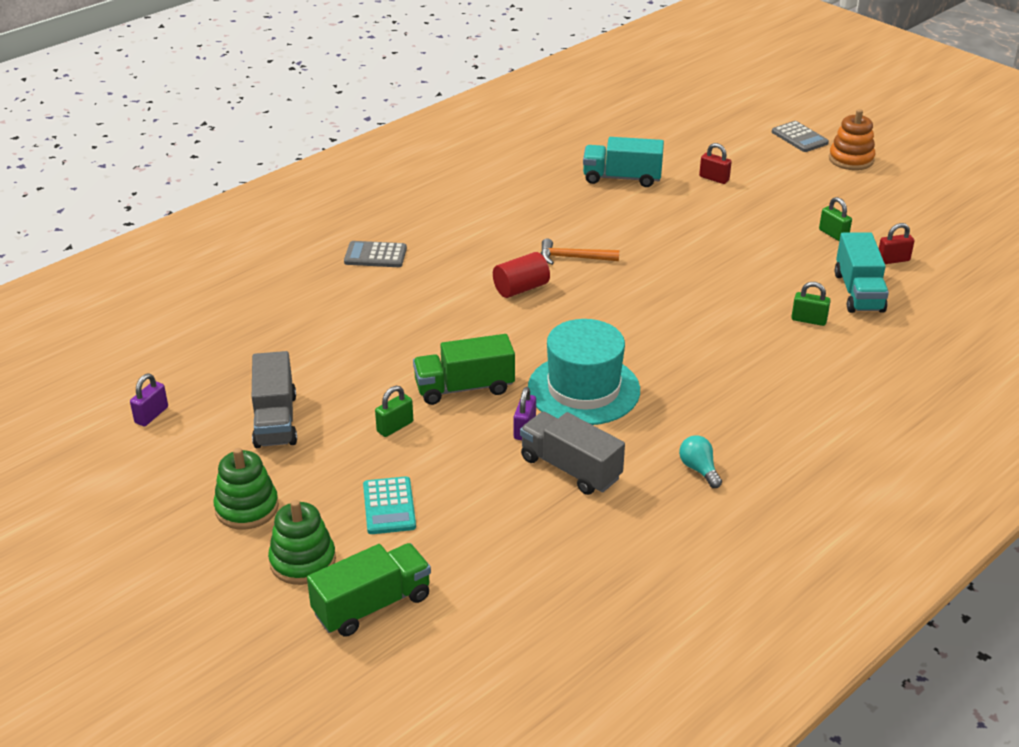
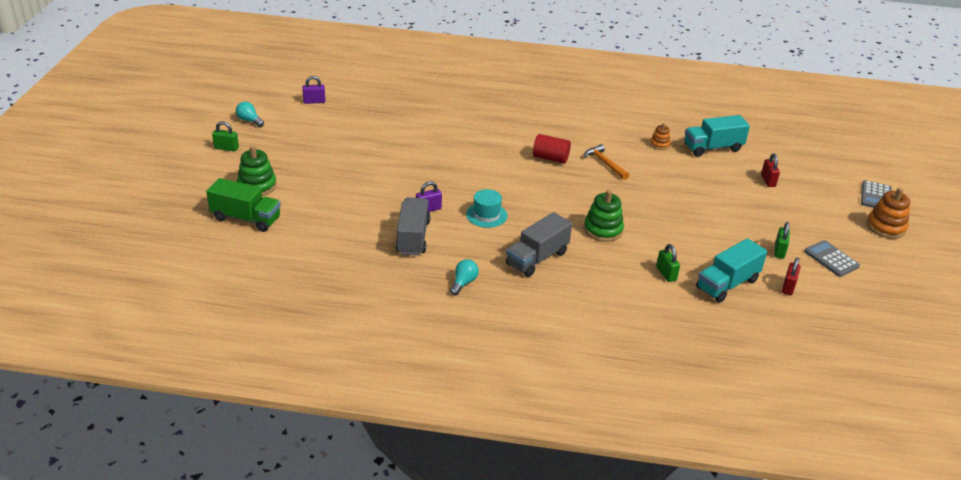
camera: 50 degrees right, 0 degrees up
green stacking toy [213,448,279,530] -> green stacking toy moved to [584,190,624,242]
grey truck [252,351,297,448] -> grey truck moved to [506,212,572,277]
grey calculator [344,241,407,267] -> grey calculator moved to [804,240,860,277]
turquoise calculator [363,476,416,534] -> none
green padlock [375,386,413,437] -> green padlock moved to [212,121,239,151]
green truck [413,334,515,405] -> none
turquoise hat [528,319,640,425] -> turquoise hat [466,189,507,228], size x0.54
turquoise truck [583,137,664,187] -> turquoise truck turned 75 degrees counterclockwise [684,115,750,157]
red padlock [879,223,915,264] -> red padlock turned 75 degrees clockwise [782,257,801,295]
none -> turquoise light bulb [236,102,264,127]
none -> orange stacking toy [650,123,671,150]

